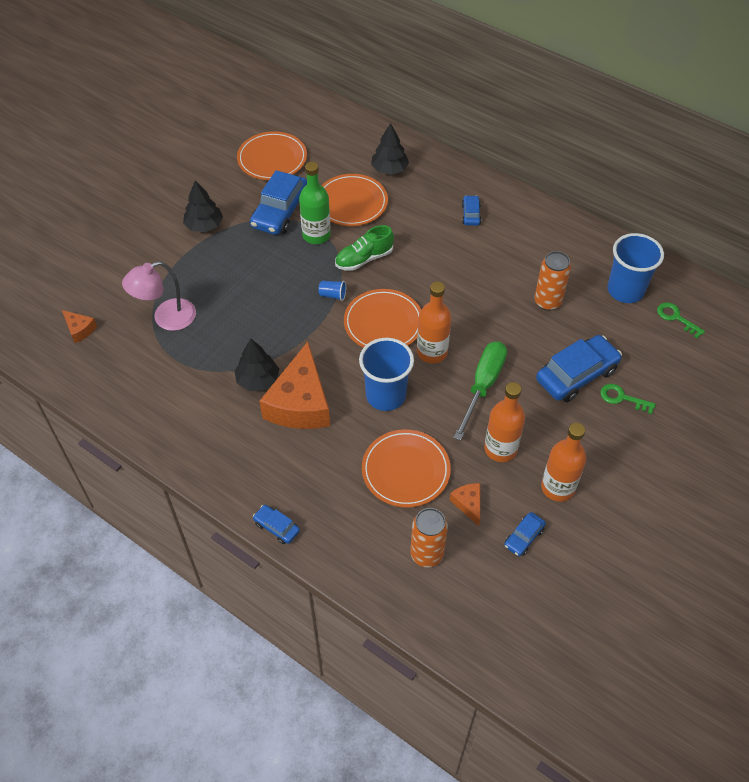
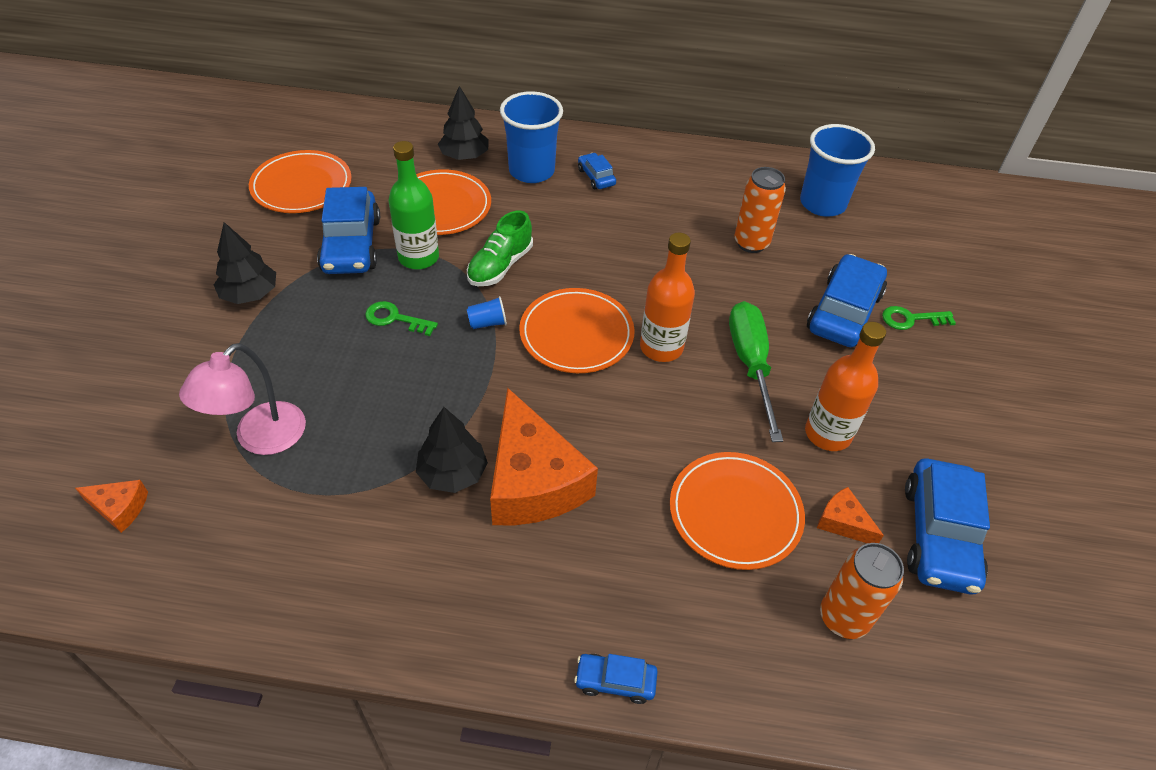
camera: 30 degrees left, 5 degrees down
blue cup [359,338,414,411] -> blue cup moved to [500,91,563,183]
blue car [504,512,546,556] -> blue car [905,458,990,594], size x2.02
orange bottle [541,423,586,502] -> none
green key [657,302,705,338] -> green key moved to [365,301,438,336]

